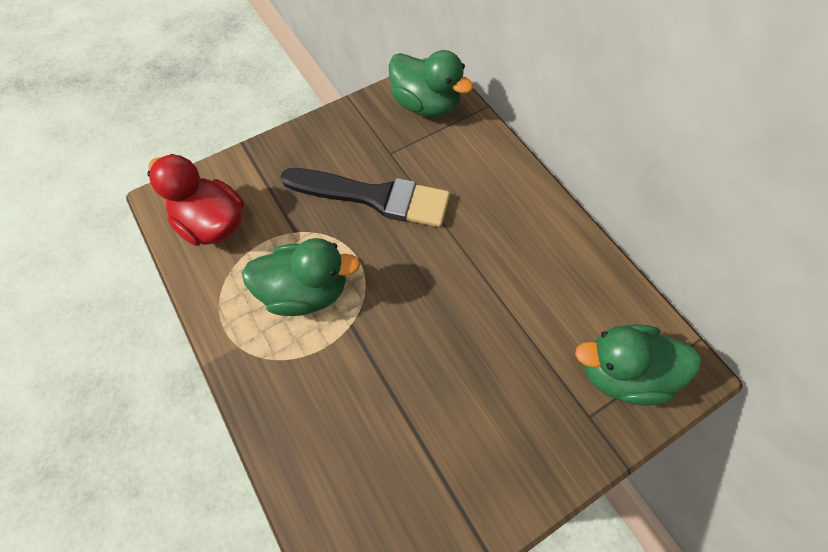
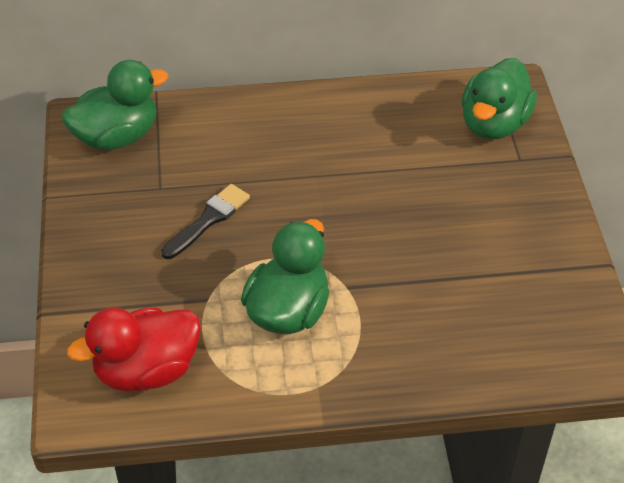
camera: 65 degrees left, 15 degrees down
black brush [281,168,450,227] -> black brush [161,184,250,259], size x0.56

